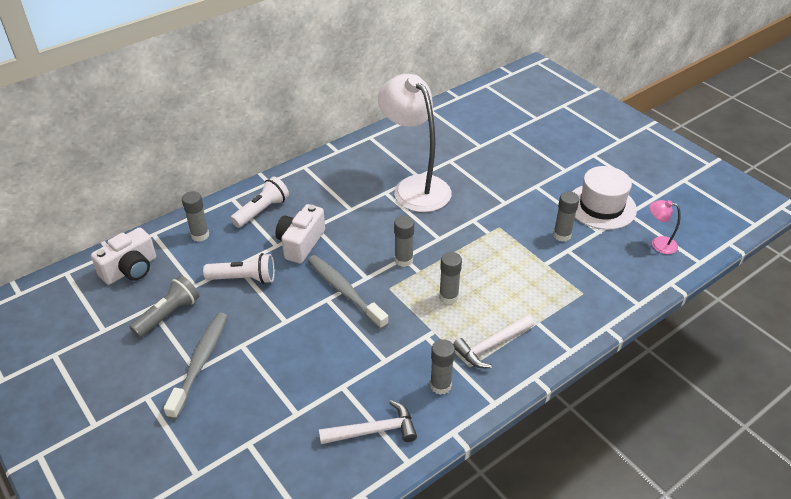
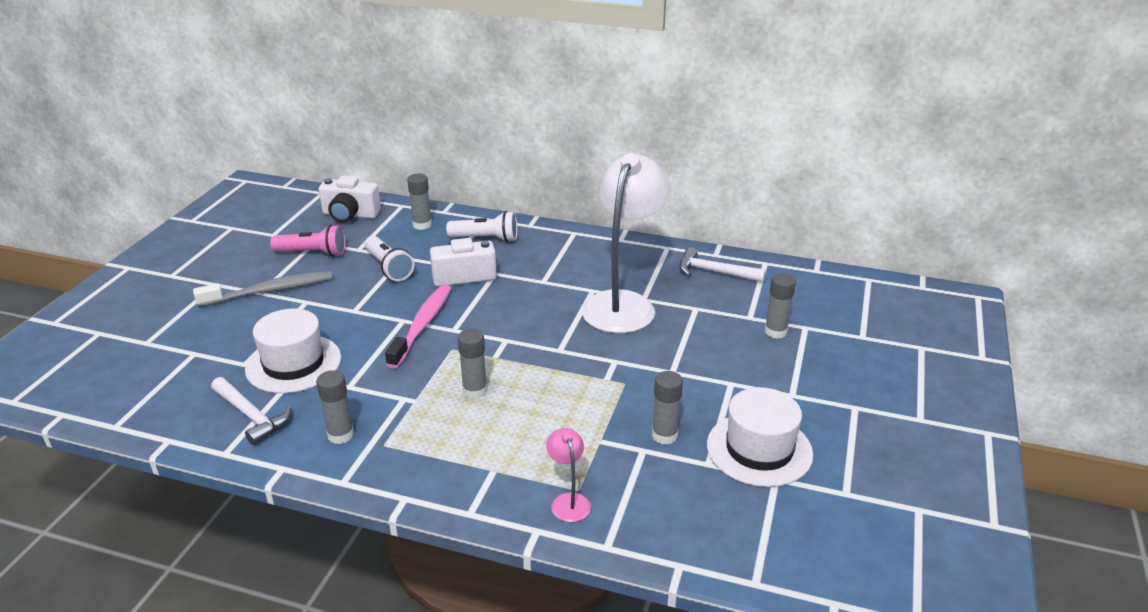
camera: 55 degrees right, 10 degrees down
grey flashlight [129,275,199,338] -> pink flashlight [271,225,346,257]
grey toothbrush [307,255,389,330] -> pink toothbrush [385,284,451,369]
grey glue stick [394,216,414,267] -> grey glue stick moved to [765,273,796,339]
white hammer [453,315,534,368] -> white hammer moved to [679,247,766,282]
pink lamp [649,200,681,254] -> pink lamp moved to [546,428,591,522]
none -> white hat [245,309,341,393]

